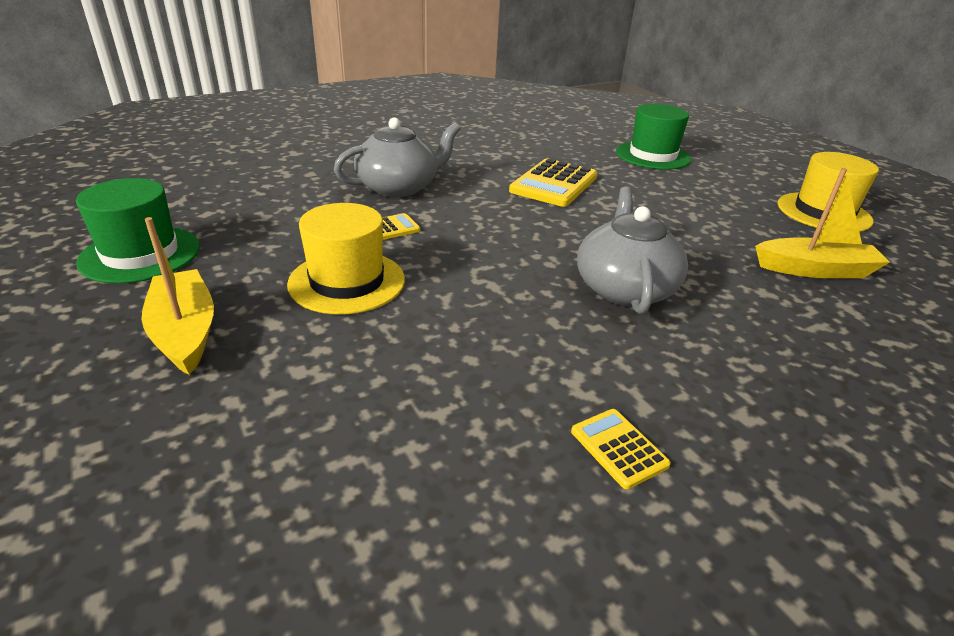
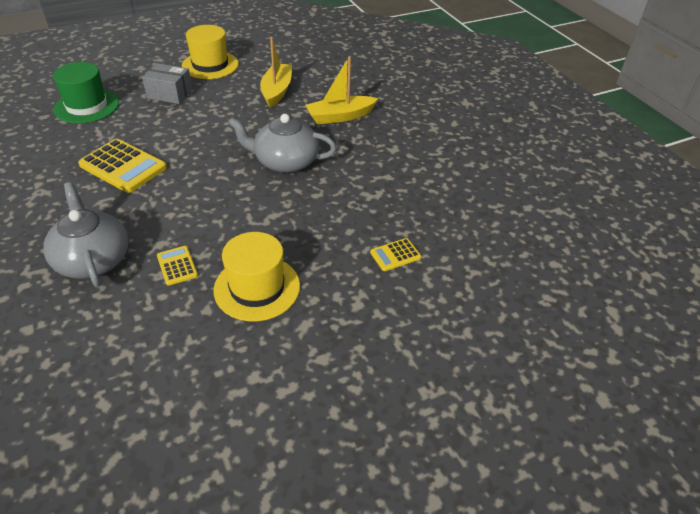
camera: 85 degrees left, 10 degrees up
green hat [76,178,200,284] -> none
yellow boat [141,217,214,375] -> yellow boat moved to [305,56,378,124]
yellow calculator [571,409,671,489] -> yellow calculator moved to [370,238,421,271]
none -> grey box [142,63,192,104]

